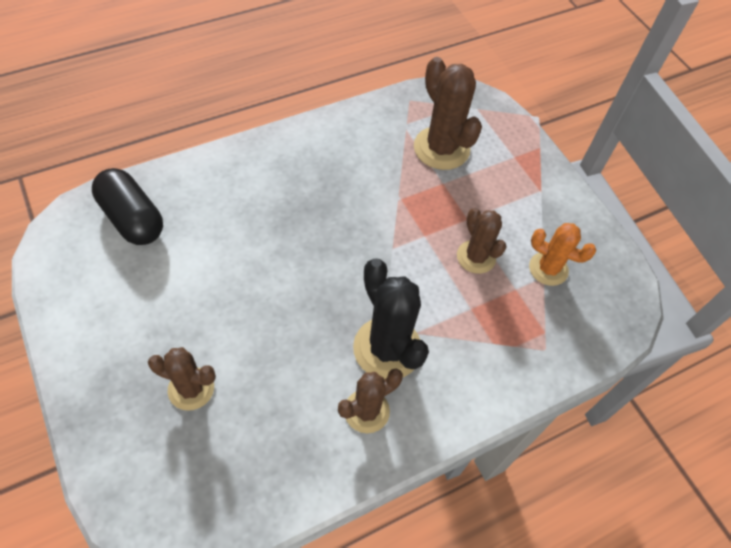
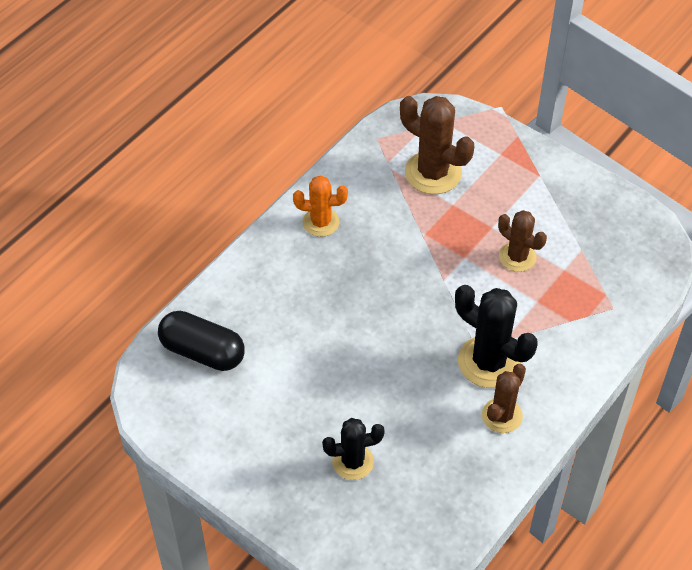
camera: 20 degrees left, 5 degrees down
brown cactus [148,347,216,411] -> black cactus [322,418,385,480]
orange cactus [529,223,596,286] -> orange cactus moved to [293,175,348,237]

